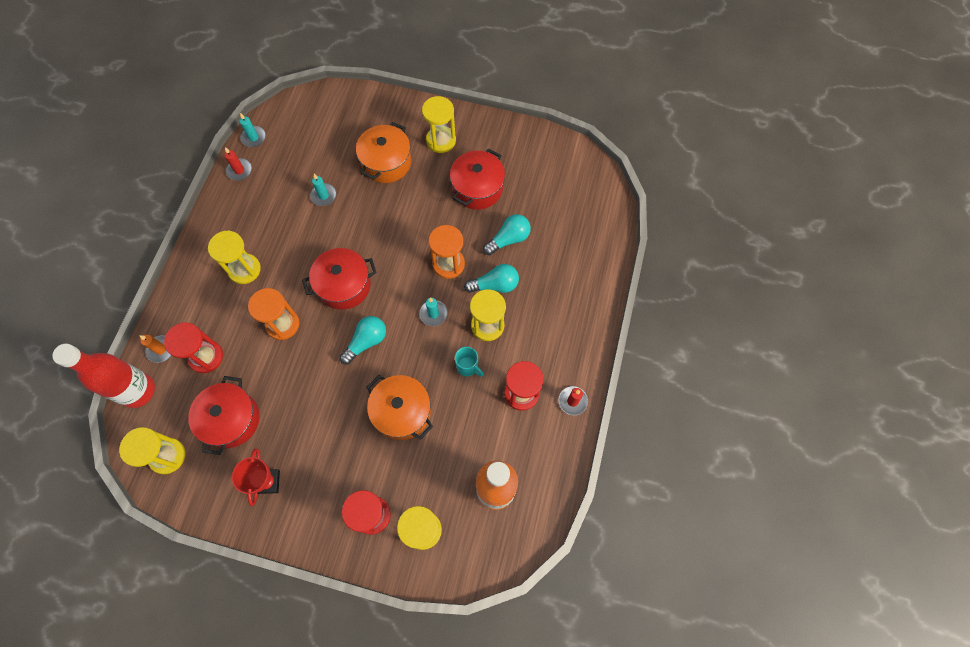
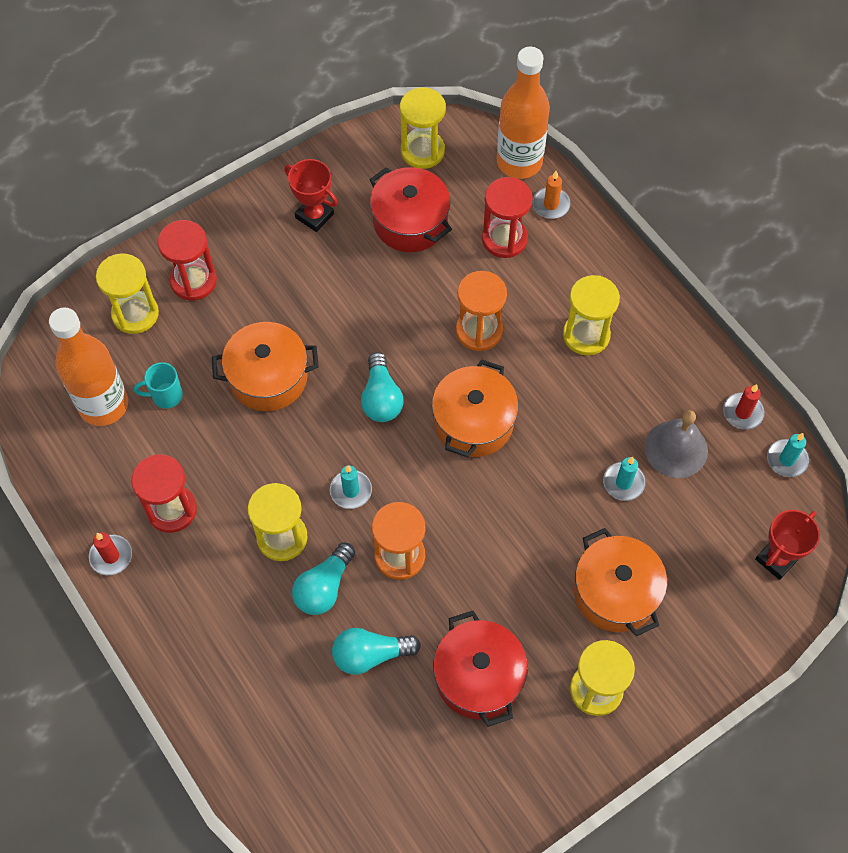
camera: 130 degrees right, 5 degrees down
red bottle [52,344,155,408] -> orange bottle [497,47,550,179]
red pot [302,248,377,310] -> orange pot [432,359,519,457]
turquoise mug [455,347,484,377] -> turquoise mug moved to [134,362,183,409]
turquoise light bulb [483,214,531,255] -> turquoise light bulb turned 75 degrees clockwise [332,628,421,675]
none -> grey bell [645,410,708,478]
none -> red trophy [755,510,820,580]

